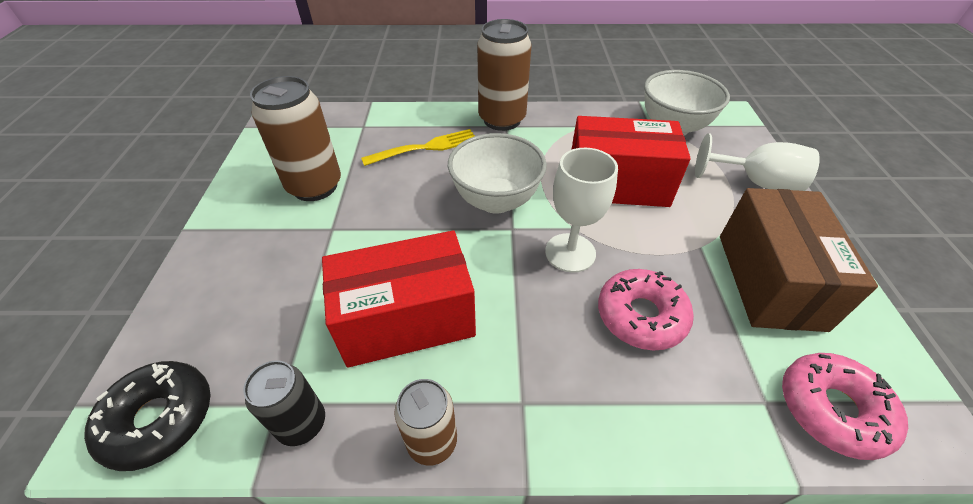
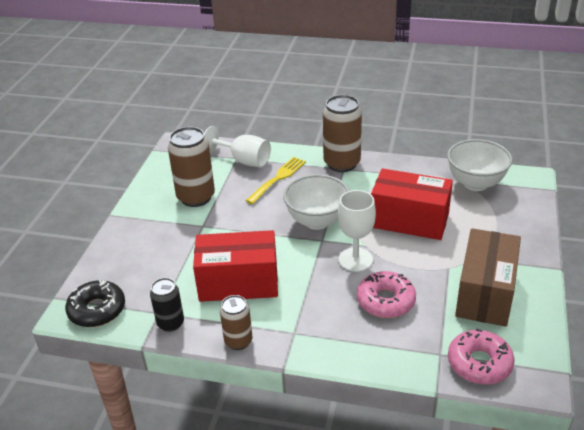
camera: 15 degrees right, 10 degrees down
yellow fork [361,129,475,166] -> yellow fork turned 45 degrees counterclockwise [246,157,306,204]
white goblet [695,133,820,191] -> white goblet moved to [204,126,271,167]

